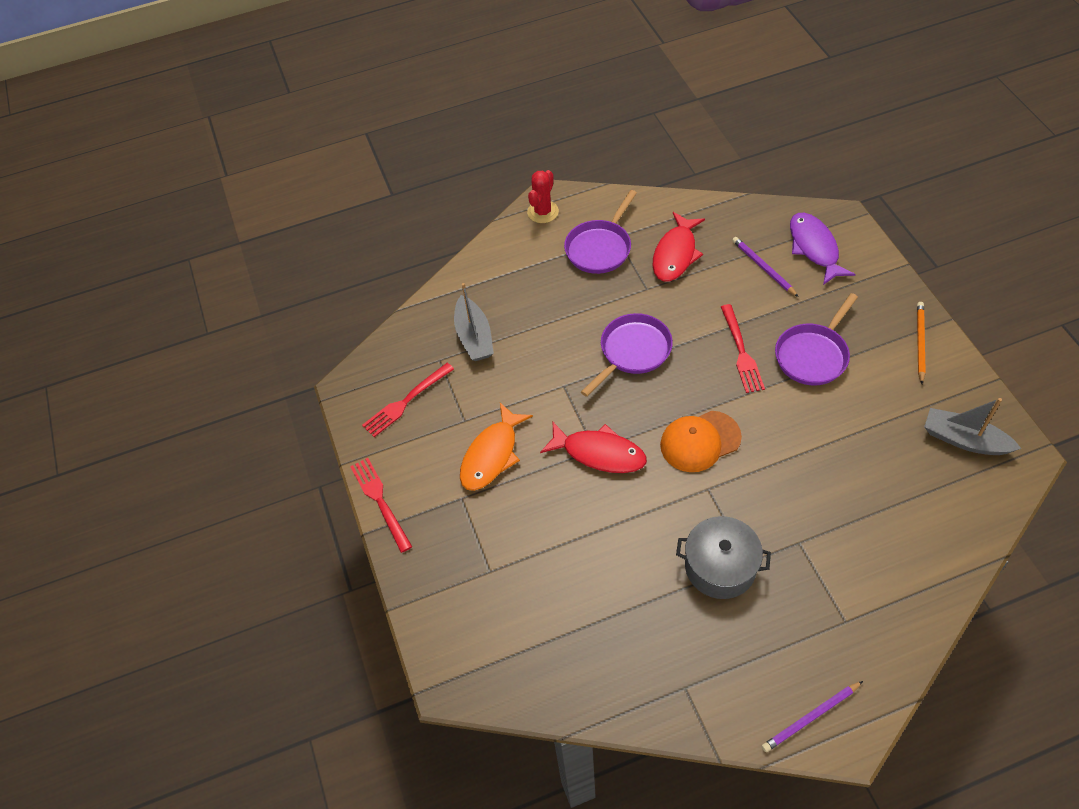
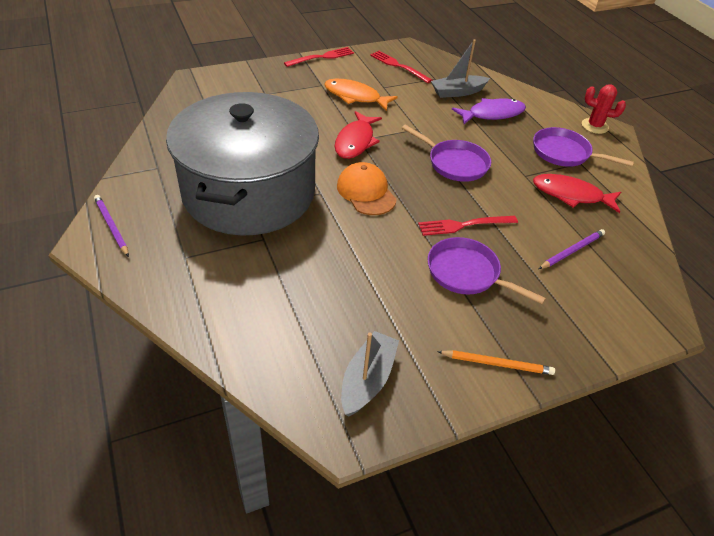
camera: 80 degrees right, 10 degrees down
grey pot [676,516,771,599] -> grey pot [166,92,319,236], size x2.31
purple fish [790,213,855,285] -> purple fish moved to [452,98,526,124]

